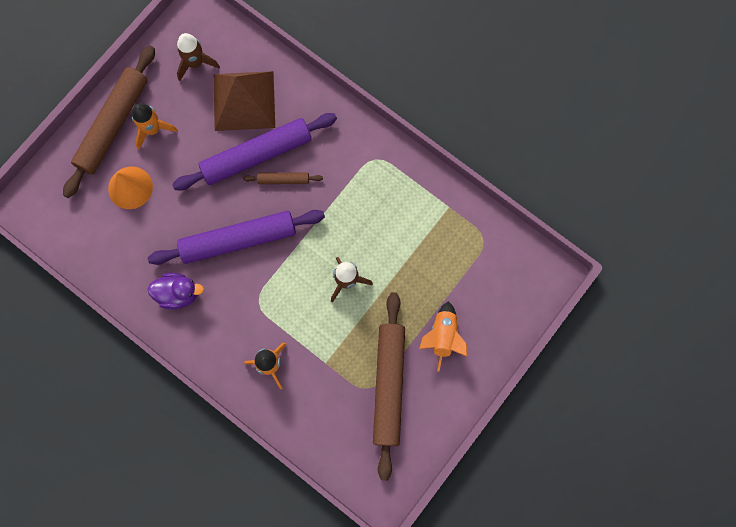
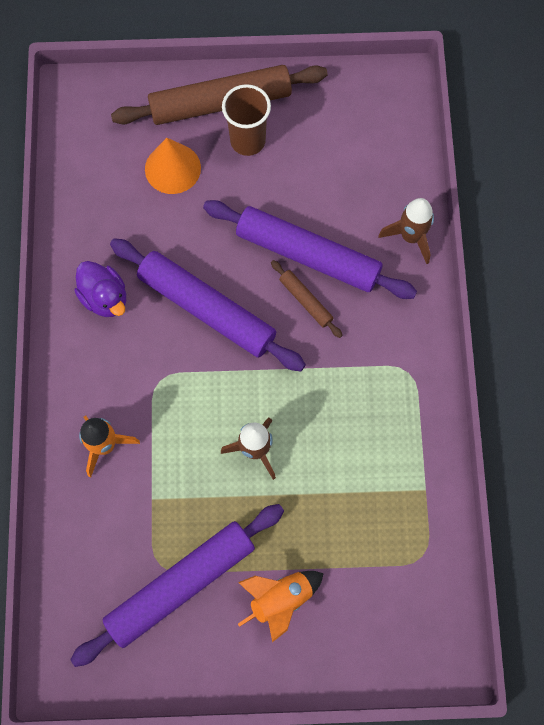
camera: 50 degrees right, 5 degrees down
orange rocket [132,103,178,150] -> brown cup [222,84,271,156]
brown rocket [177,33,220,81] -> brown rocket moved to [378,198,434,264]
brown pyramid [214,71,275,131] -> none
brown rolling pin [373,292,405,481] -> purple rolling pin [70,504,284,667]

